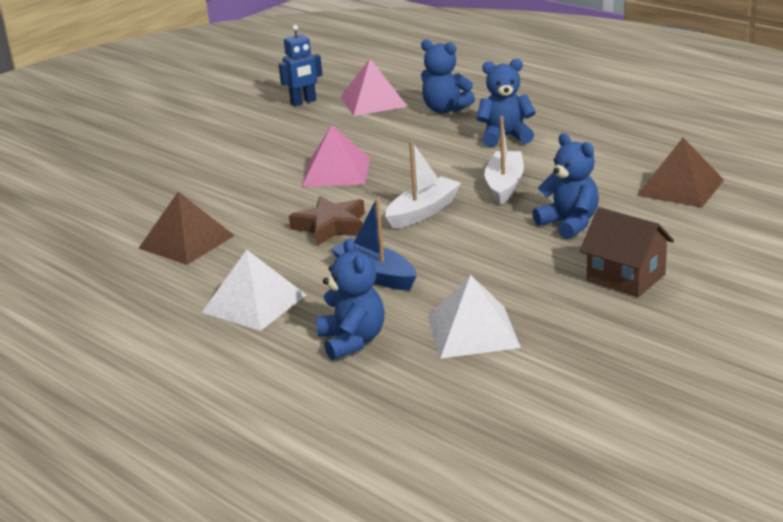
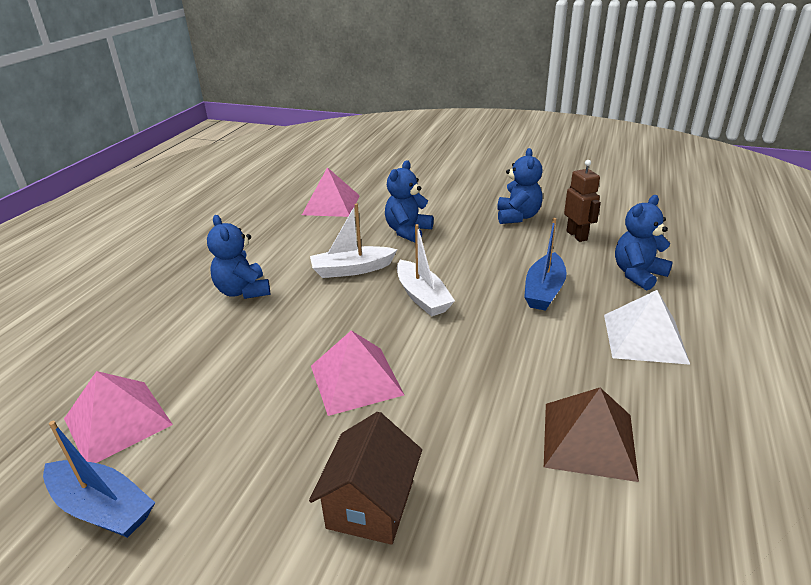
camera: 115 degrees left, 5 degrees up
blue robot [279,25,322,106] -> blue boat [43,421,155,538]
brown star [289,196,365,246] -> none
white boat [385,141,461,229] -> white boat turned 135 degrees counterclockwise [397,224,455,317]
blue teddy bear [421,39,475,113] -> blue teddy bear moved to [497,148,543,224]
white pyramid [428,275,521,359] -> brown robot [564,160,601,242]
brown house [580,207,674,297] -> brown house moved to [309,412,422,545]
brown pyramid [637,138,724,208] -> pink pyramid [302,167,360,217]

